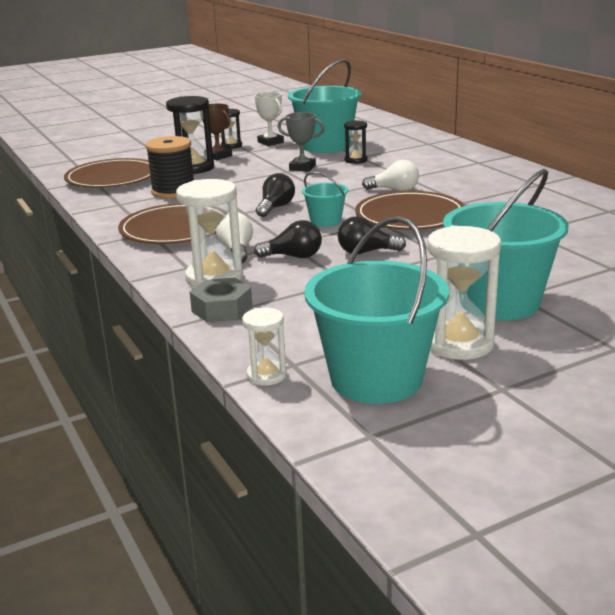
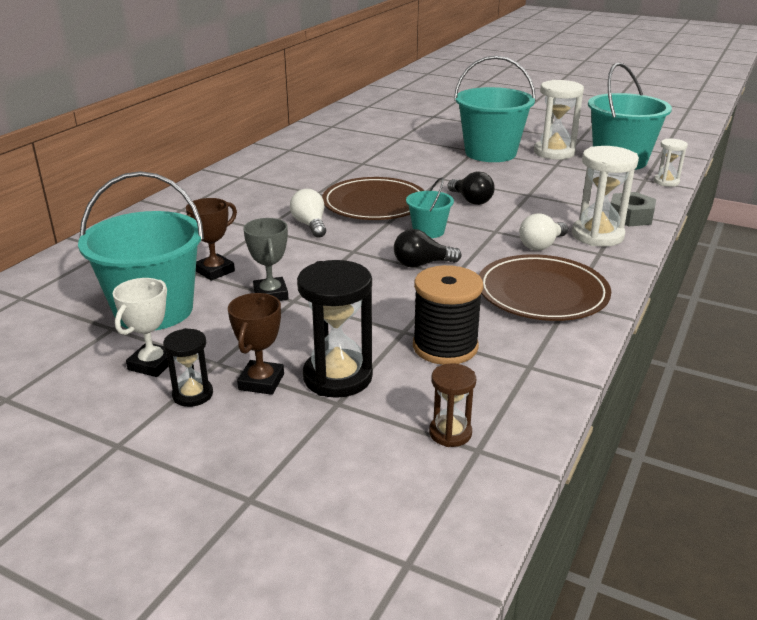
camera: 125 degrees left, 5 degrees up
brown plate [64,158,151,188] -> brown hourglass [429,363,476,447]
black light bulb [254,220,322,258] -> none
black hourglass [344,120,367,164] -> brown trophy [186,198,237,281]

